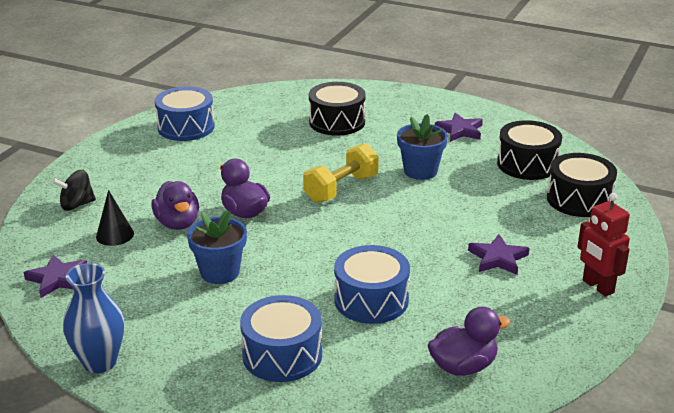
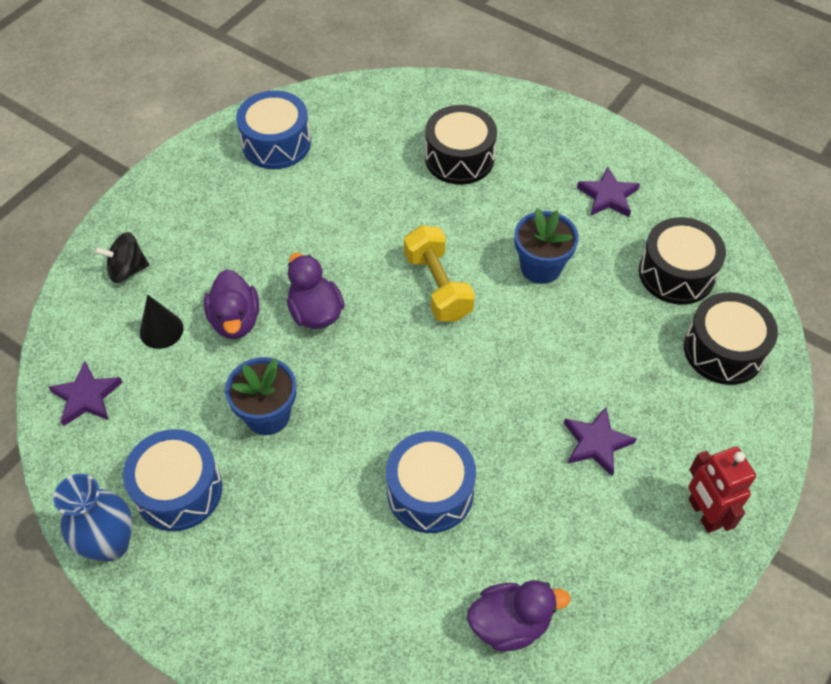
camera: 10 degrees right, 25 degrees up
blue drum [240,295,322,382] -> blue drum moved to [123,429,222,531]
yellow dumbbell [303,144,379,203] -> yellow dumbbell turned 75 degrees counterclockwise [404,225,475,322]

